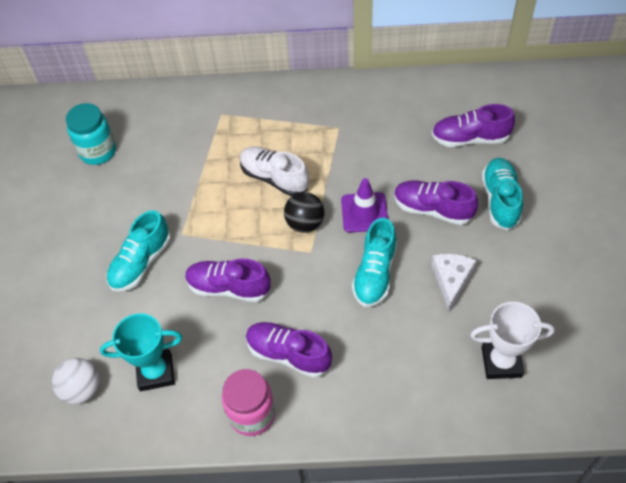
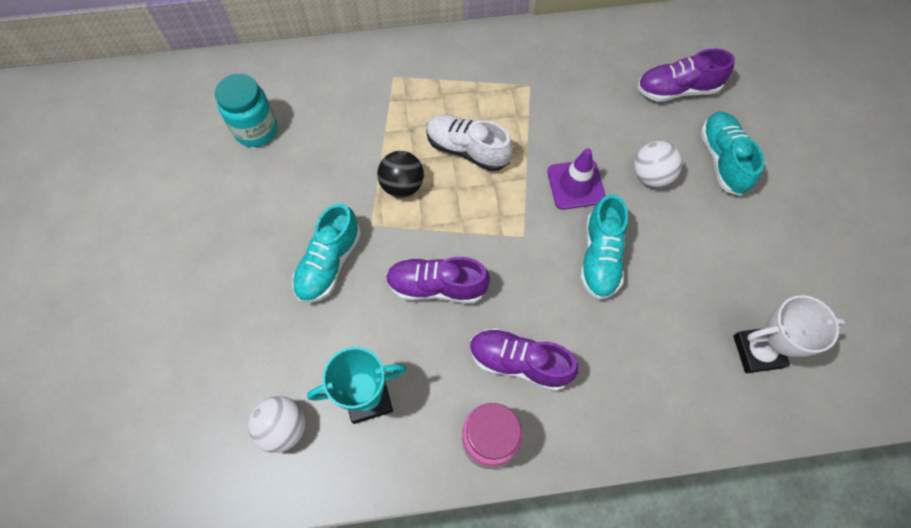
camera: 10 degrees left, 10 degrees up
black ball [284,192,325,233] -> black ball moved to [377,151,424,198]
purple shoe [394,180,478,225] -> white ball [634,141,683,187]
white cheese [432,254,477,312] -> none

